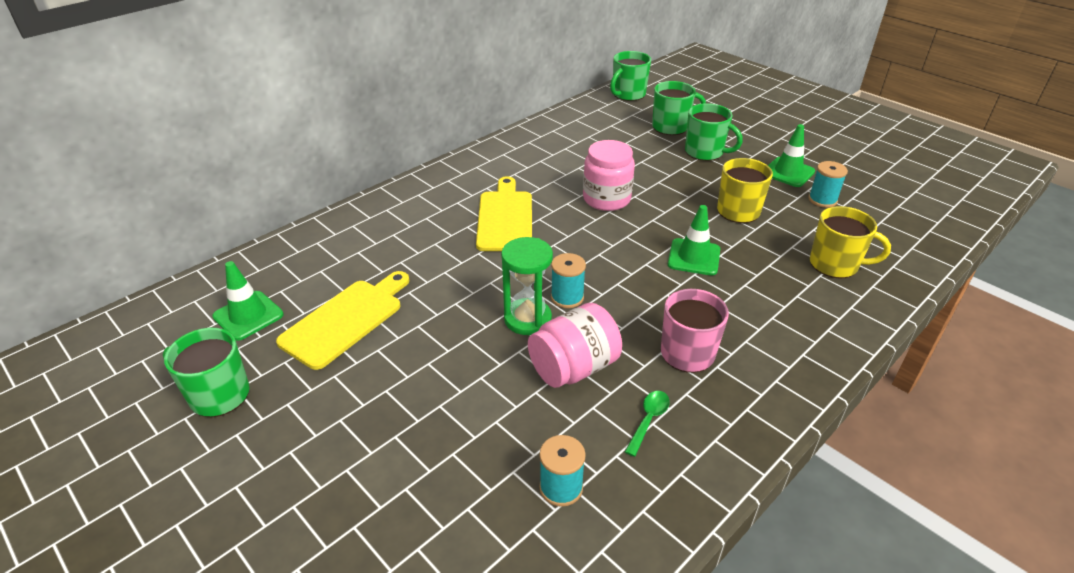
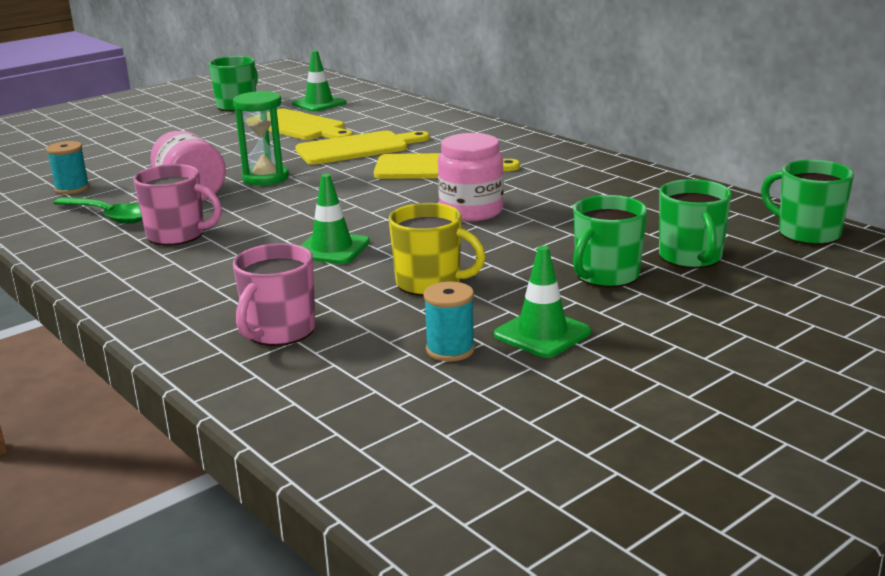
camera: 95 degrees right, 15 degrees down
turquoise spool [551,253,586,308] -> none
green spoon [625,391,670,457] -> green spoon [53,197,142,224], size x1.68
yellow mug [810,206,891,278] -> pink mug [233,243,315,346]
none -> yellow cutting board [295,131,430,165]

